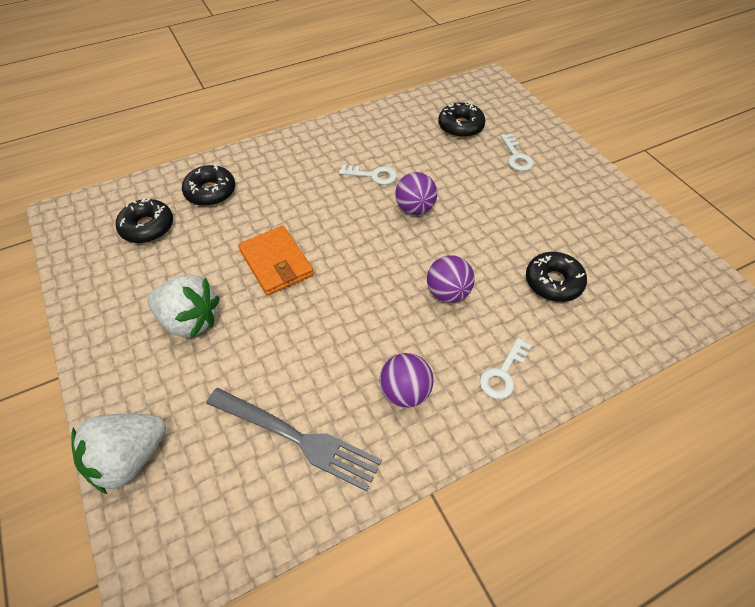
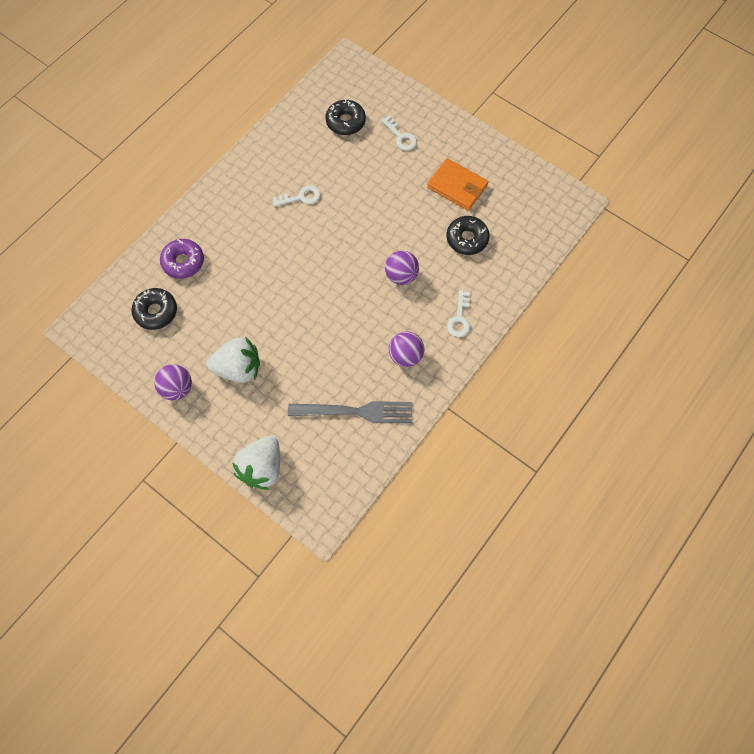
camera: 25 degrees left, 15 degrees up
black donut [182,164,235,206] -> purple donut [160,239,204,279]
orange wallet [238,226,314,296] -> orange wallet moved to [427,158,488,211]
purple ball [395,172,437,215] -> purple ball moved to [154,364,192,400]

